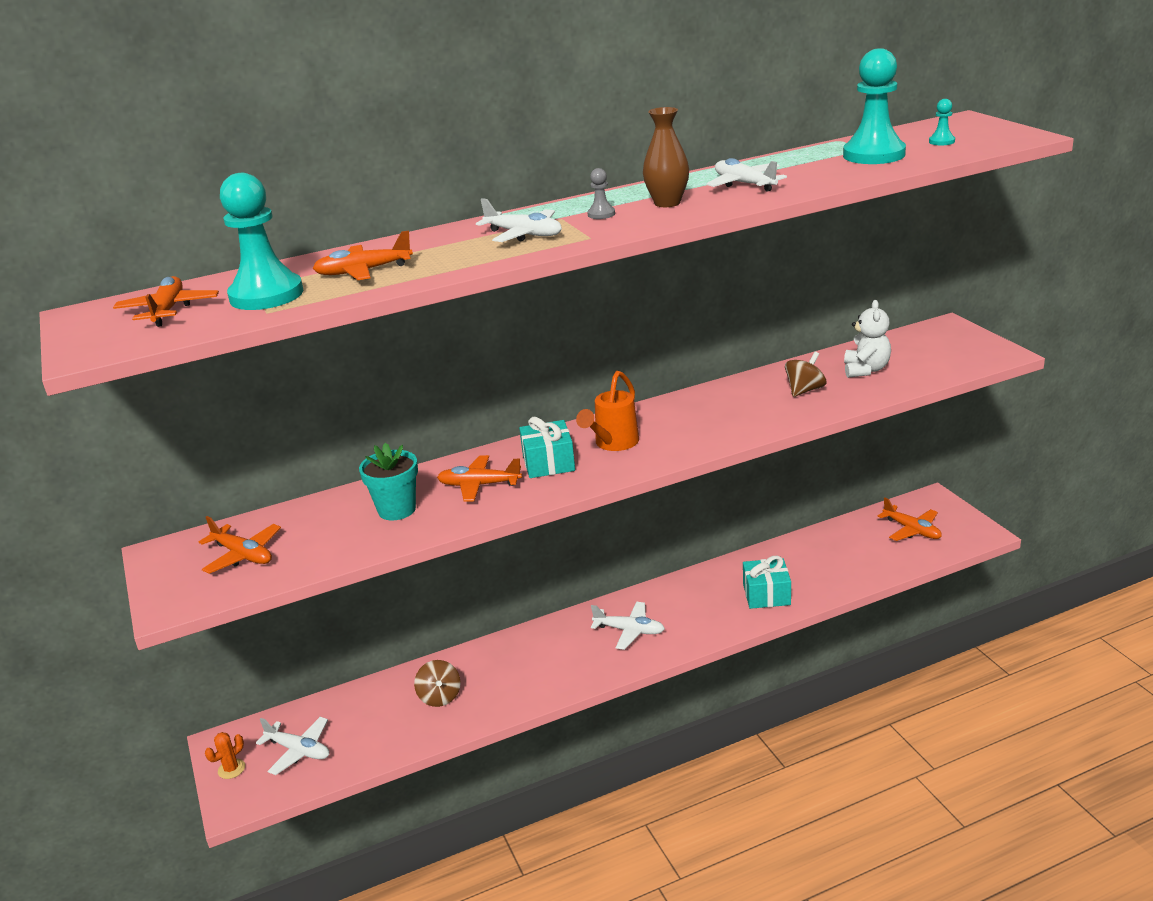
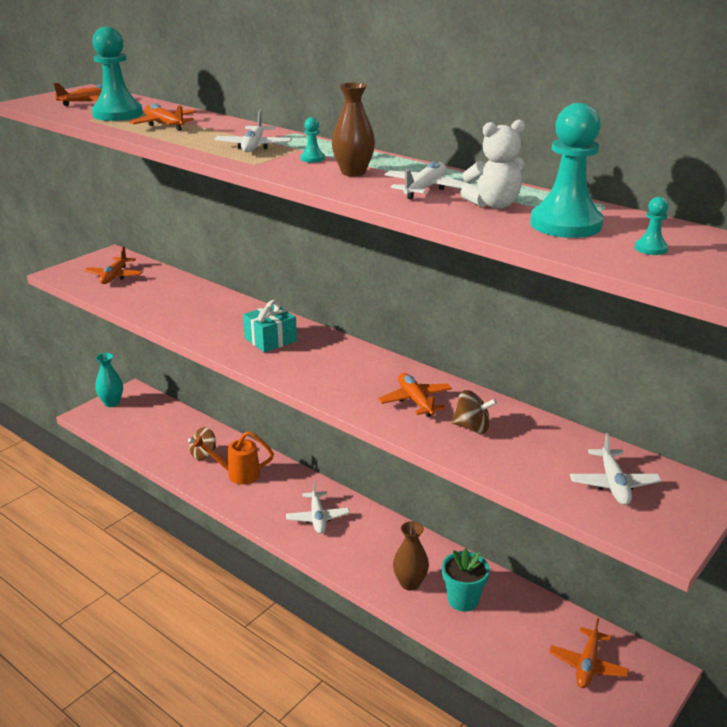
camera: 60 degrees right, 0 degrees up
orange cactus [205,732,245,779] -> turquoise vase [95,353,123,407]
white plane [256,717,329,775] -> white plane moved to [570,433,661,505]
turquoise flower pot [359,443,418,521] -> turquoise flower pot moved to [442,548,490,612]
orange plane [437,455,522,502] -> orange plane moved to [378,373,452,417]
orange watering can [576,371,639,451] -> orange watering can moved to [193,431,274,485]
grey pawn [587,168,615,219] -> turquoise pawn [300,117,325,163]
turquoise gift [743,556,791,609] -> brown vase [393,521,429,591]
white teddy bear [844,300,891,378] -> white teddy bear moved to [460,120,525,209]

